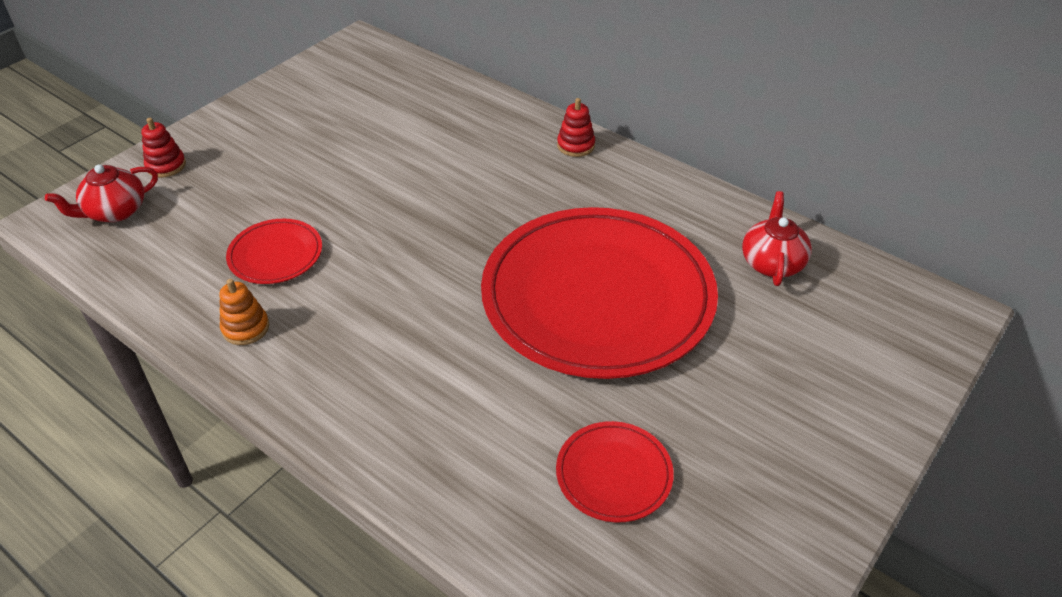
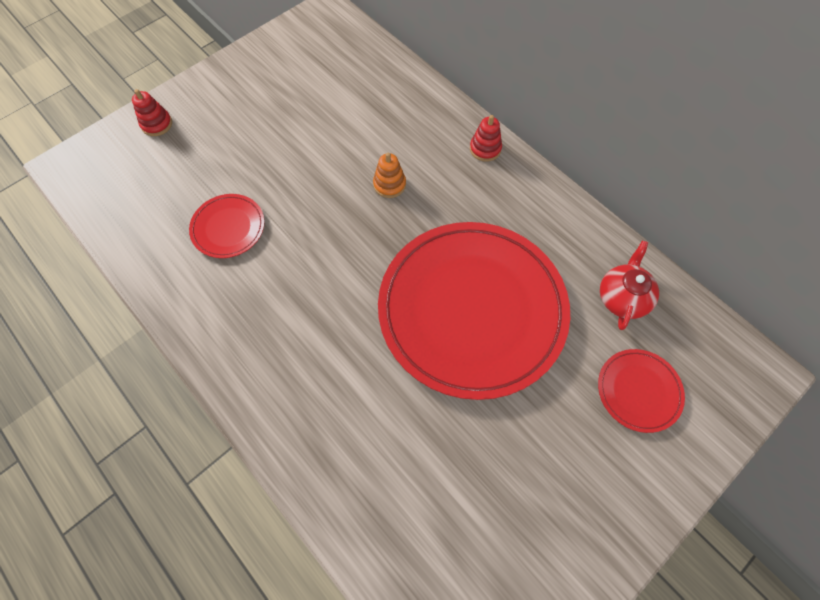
camera: 10 degrees right, 20 degrees up
red teapot [45,164,158,222] -> none
orange stacking toy [220,279,269,345] -> orange stacking toy moved to [373,153,406,198]
red plate [556,421,674,522] -> red plate moved to [598,349,685,433]

